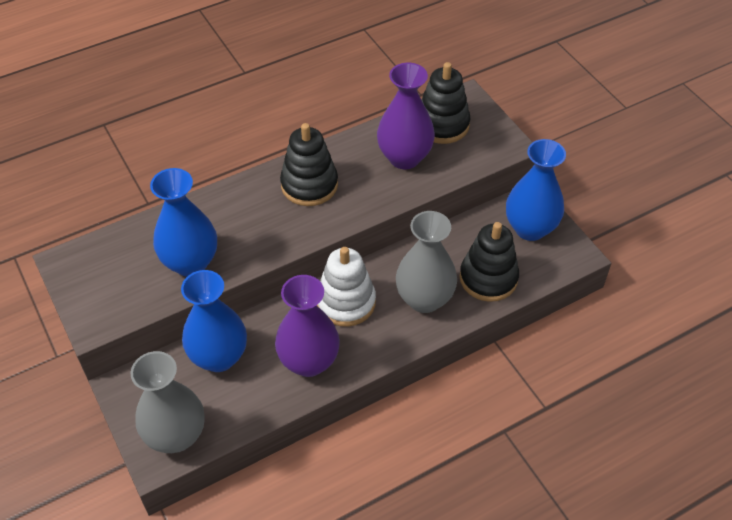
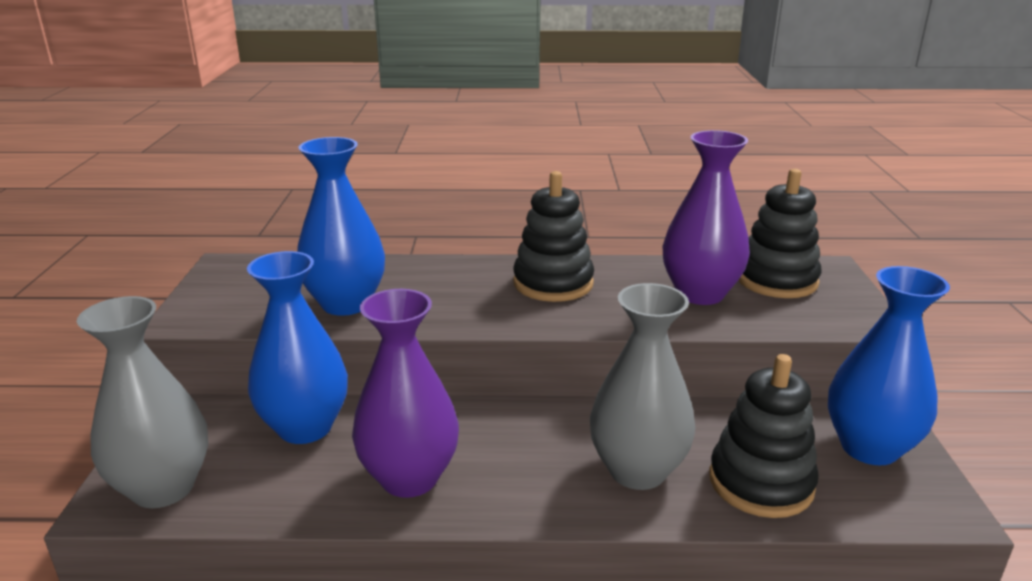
camera: 30 degrees right, 25 degrees down
white stacking toy [317,247,376,327] -> none

